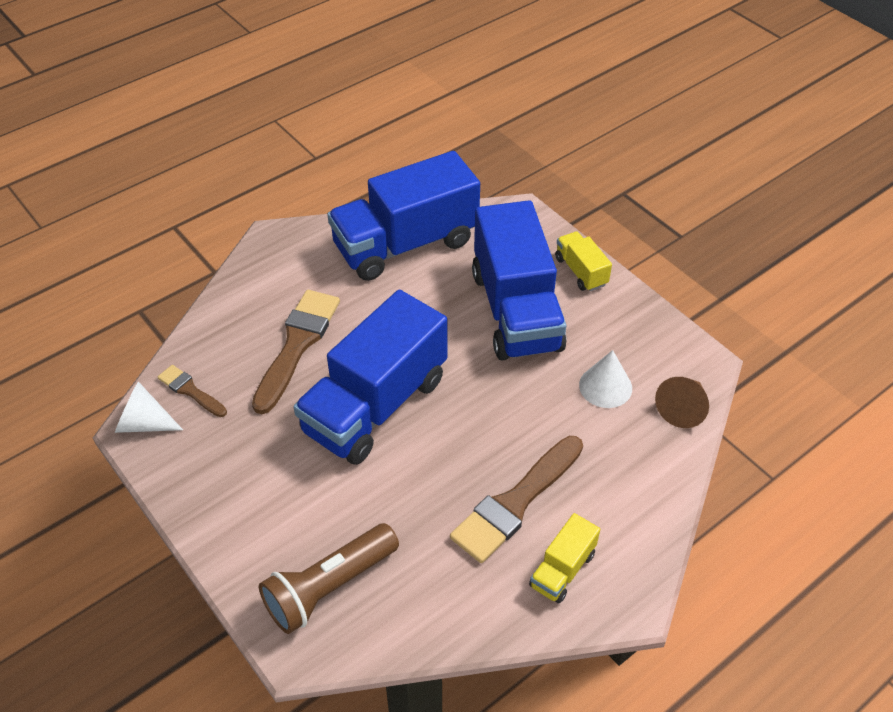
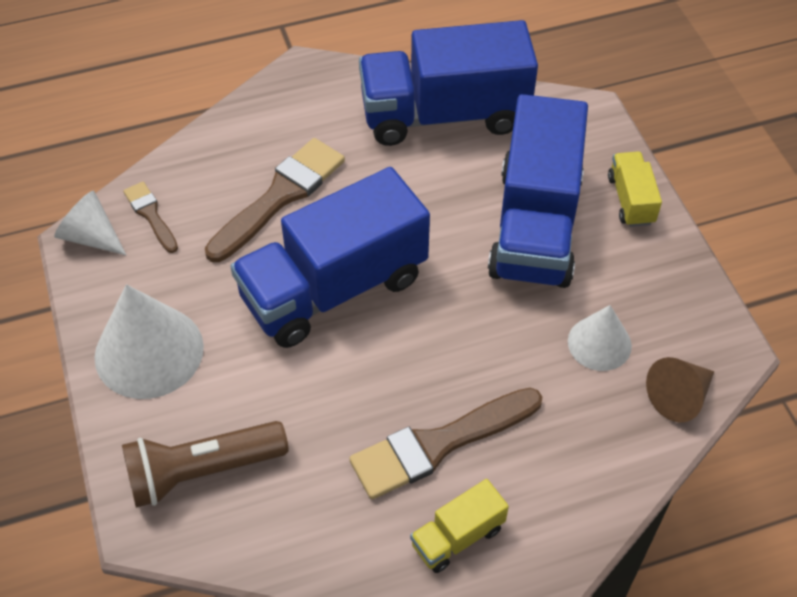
camera: 20 degrees right, 5 degrees up
none -> white cone [95,284,204,399]

